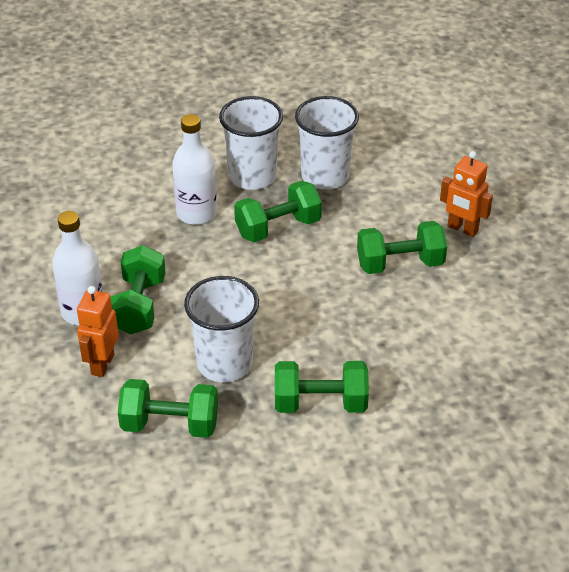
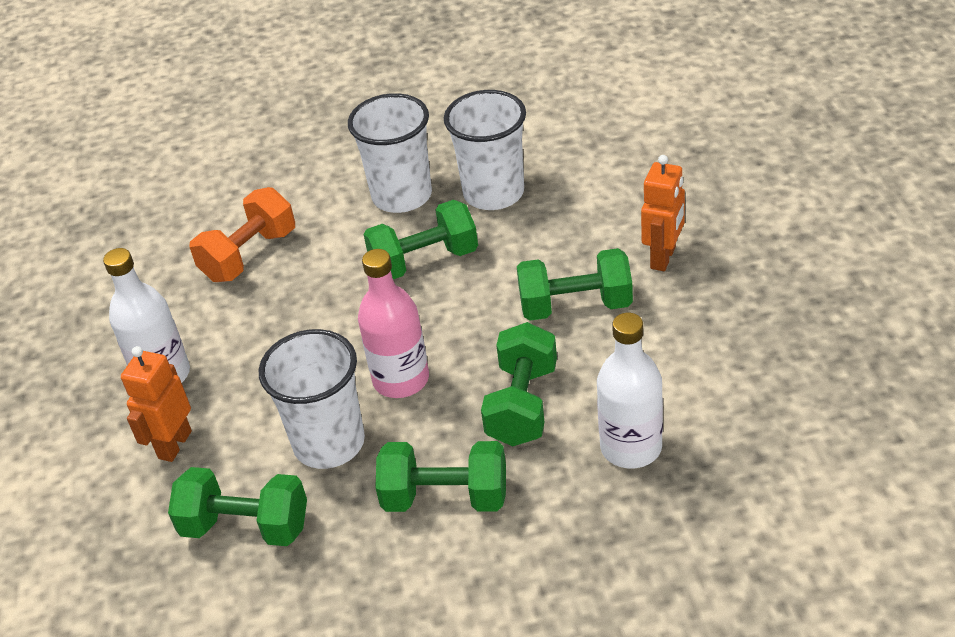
camera: 10 degrees right, 0 degrees up
green dumbbell [111,245,166,334] -> green dumbbell moved to [481,322,557,446]
white bottle [172,114,217,225] -> white bottle moved to [597,313,663,469]
orange robot [440,151,493,237] -> orange robot turned 105 degrees counterclockwise [641,155,685,271]
none -> orange dumbbell [189,187,295,282]
none -> pink bottle [358,249,429,398]

